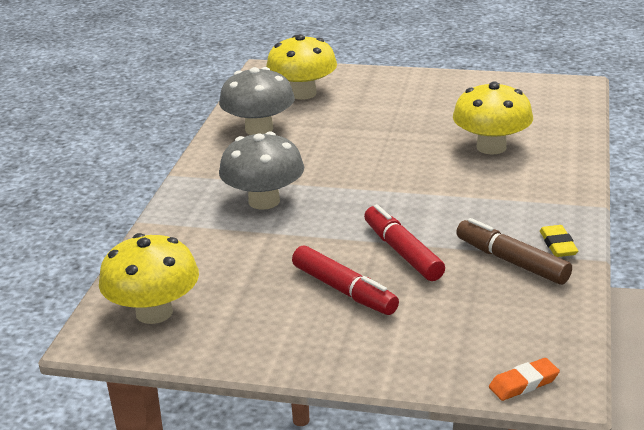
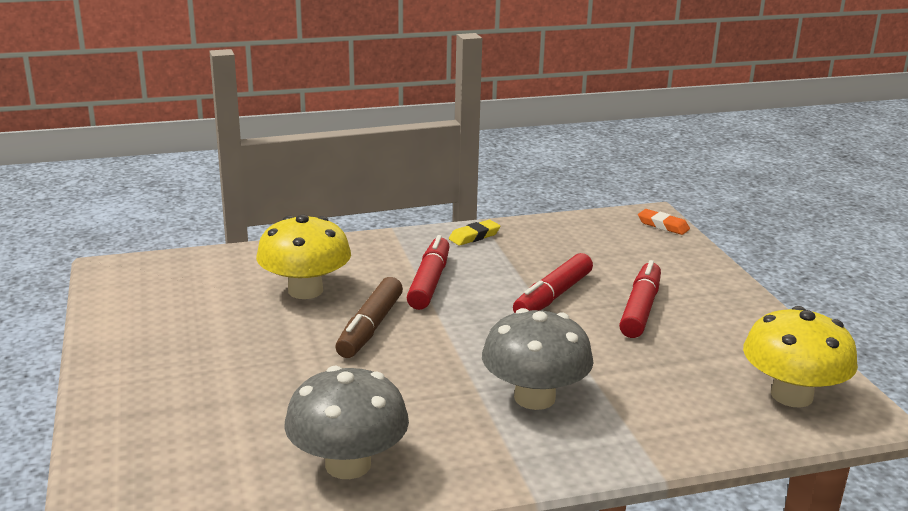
camera: 120 degrees left, 5 degrees down
yellow mushroom [266,34,337,100] -> none
brown marker [456,218,572,285] -> brown marker moved to [335,277,403,358]
none -> red marker [407,235,450,310]

